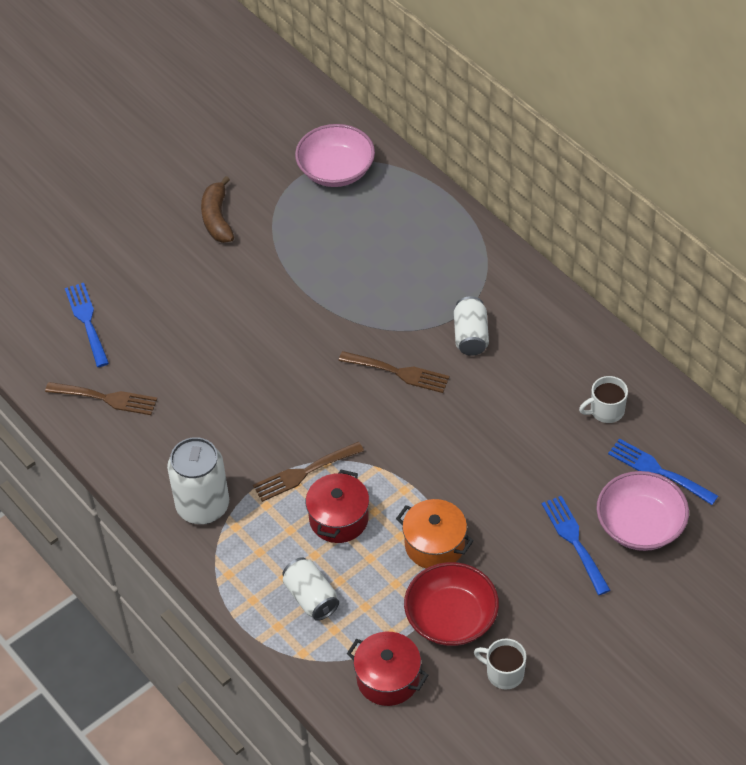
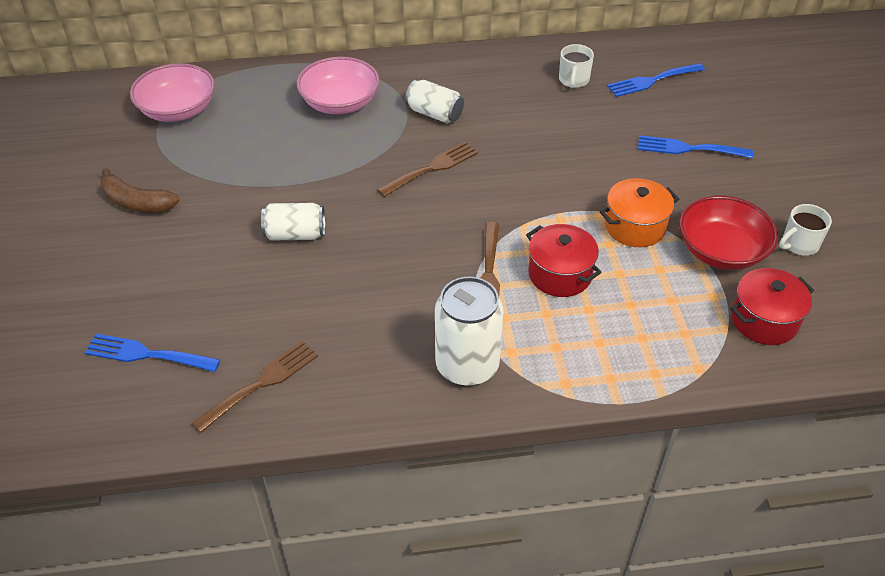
camera: 60 degrees left, 5 degrees down
white can [282,557,339,621] -> white can moved to [261,203,325,241]
pink bowl [596,471,689,551] -> pink bowl moved to [297,57,380,114]

